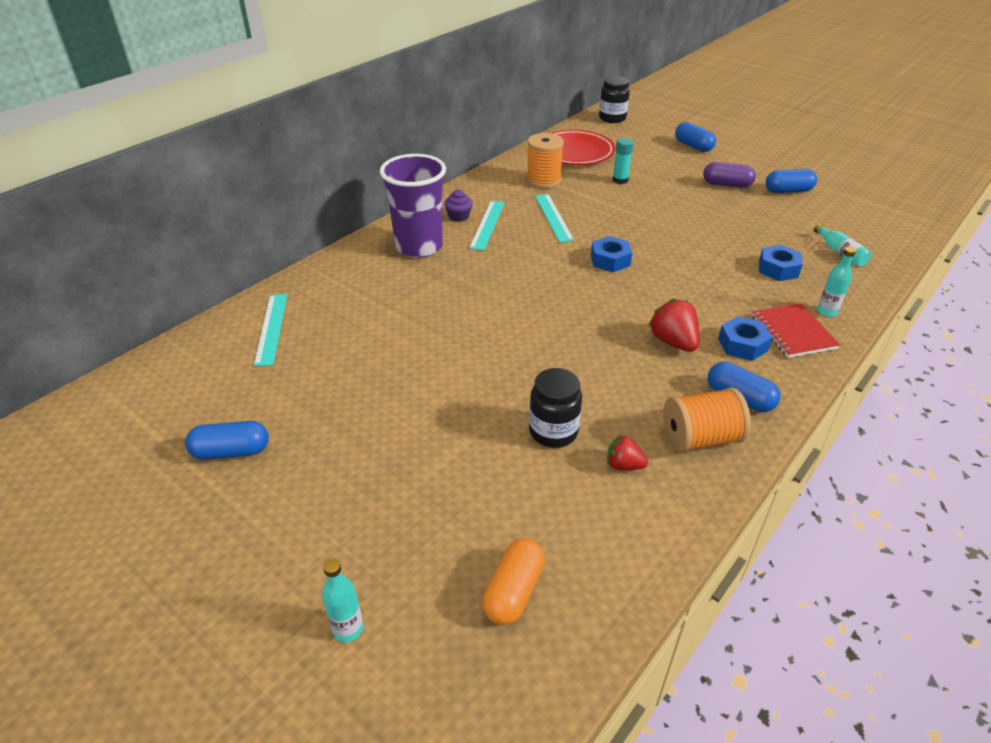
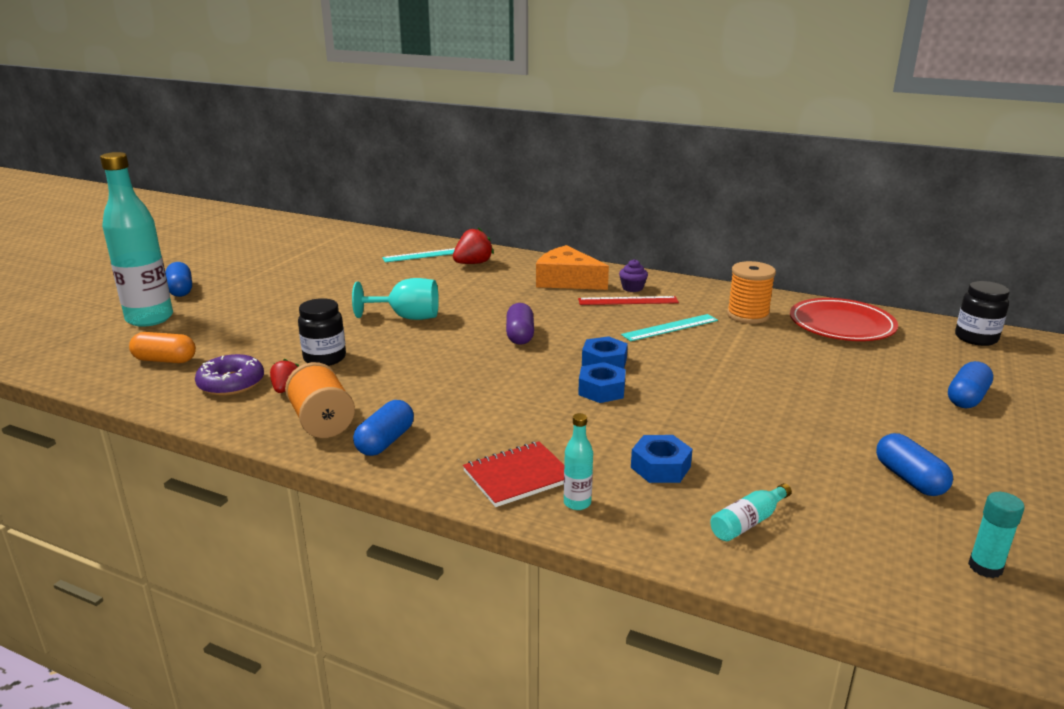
camera: 75 degrees right, 15 degrees down
blue capsule [185,421,269,460] -> blue capsule moved to [165,262,192,297]
turquoise bottle [322,559,363,642] -> turquoise bottle [100,152,173,327], size x2.41
purple cup [380,154,446,258] -> orange cheese [536,245,609,290]
turquoise ruler [469,201,505,250] -> red ruler [578,296,679,305]
turquoise glue stick [612,138,634,184] -> turquoise glue stick moved to [968,492,1024,578]
red strawberry [648,298,699,352] -> red strawberry moved to [453,227,494,264]
purple capsule [703,162,756,188] -> purple capsule moved to [506,303,534,345]
blue nut [718,316,772,361] -> blue nut moved to [578,362,626,403]
none -> purple donut [195,354,264,396]
none -> turquoise goblet [352,278,439,320]

